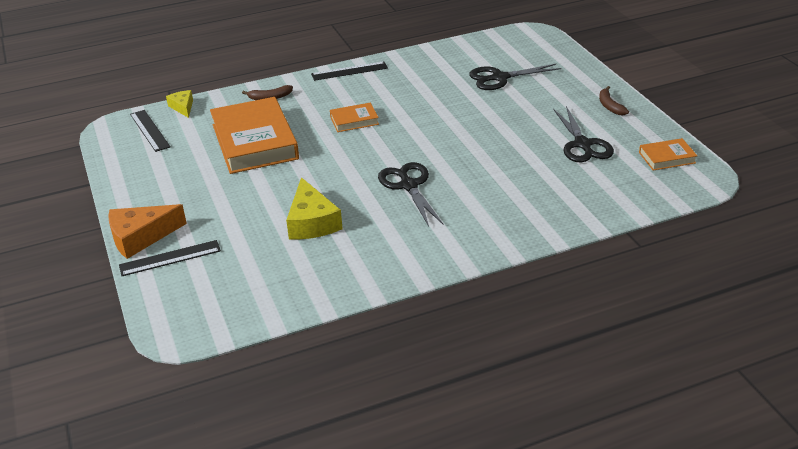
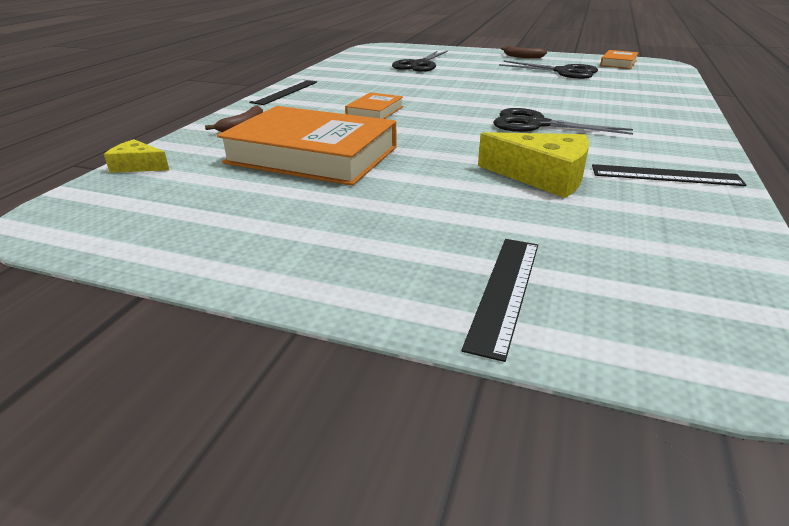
camera: 50 degrees left, 5 degrees down
orange cheese [108,204,187,259] -> none
black ruler [130,110,171,152] -> black ruler moved to [592,164,746,186]

